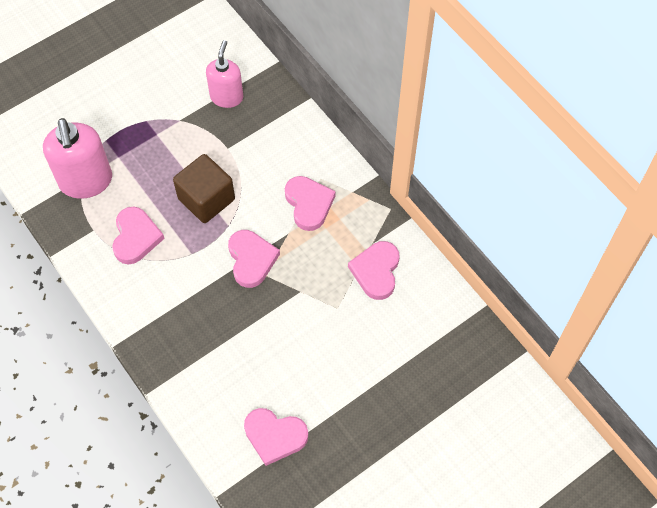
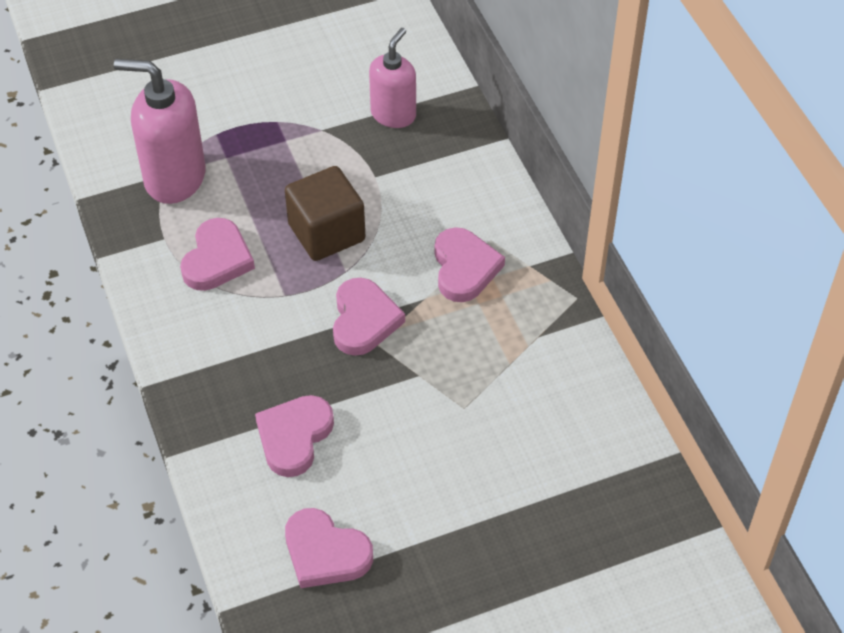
camera: 15 degrees right, 10 degrees down
pink soap dispenser [43,118,112,199] -> pink soap dispenser turned 105 degrees clockwise [114,59,206,204]
pink heart [348,241,400,300] -> pink heart moved to [255,395,334,477]

